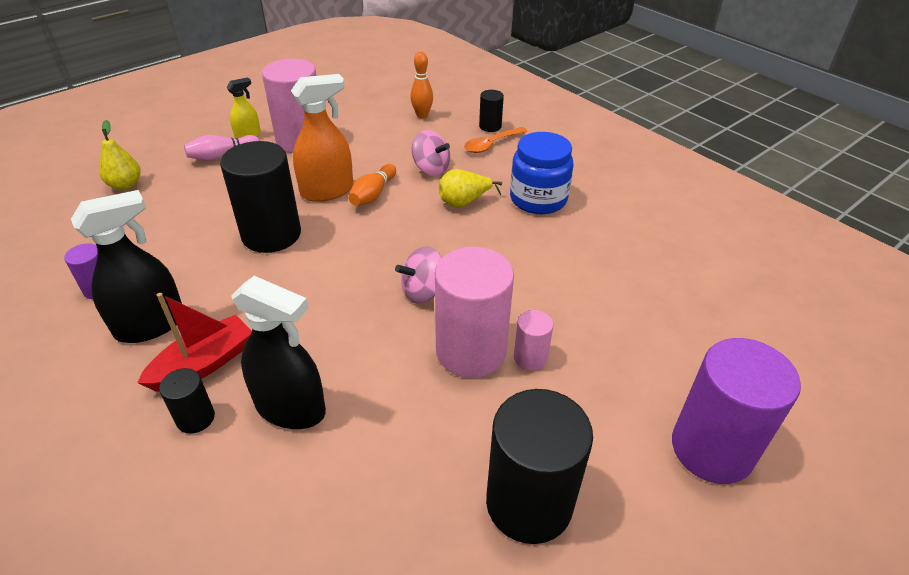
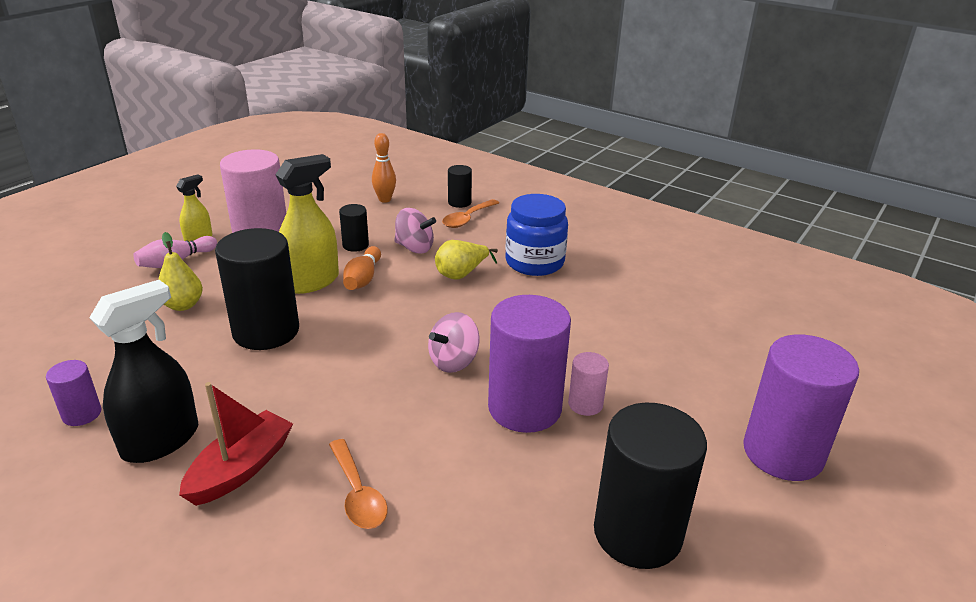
camera: 15 degrees left, 10 degrees down
yellow pear [99,120,141,190] -> yellow pear moved to [158,232,203,311]
black cylinder [159,368,215,434] -> black cylinder moved to [339,204,369,252]
black spray bottle [231,276,326,429] -> orange spoon [329,439,388,529]
orange spray bottle [291,74,353,202] -> yellow spray bottle [275,154,339,294]
pink cylinder [435,247,514,378] -> purple cylinder [488,295,571,433]

